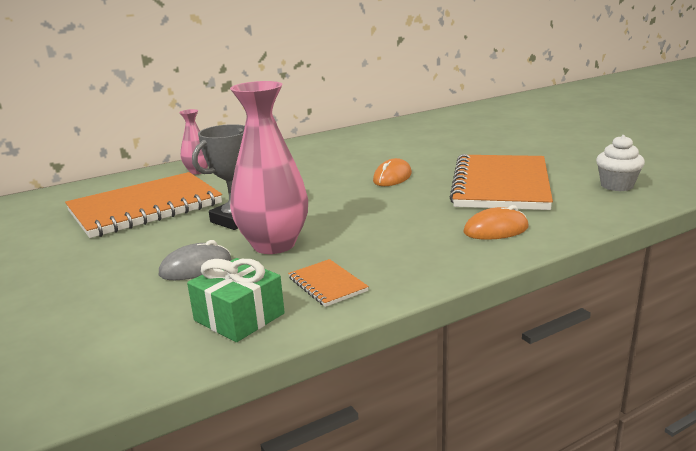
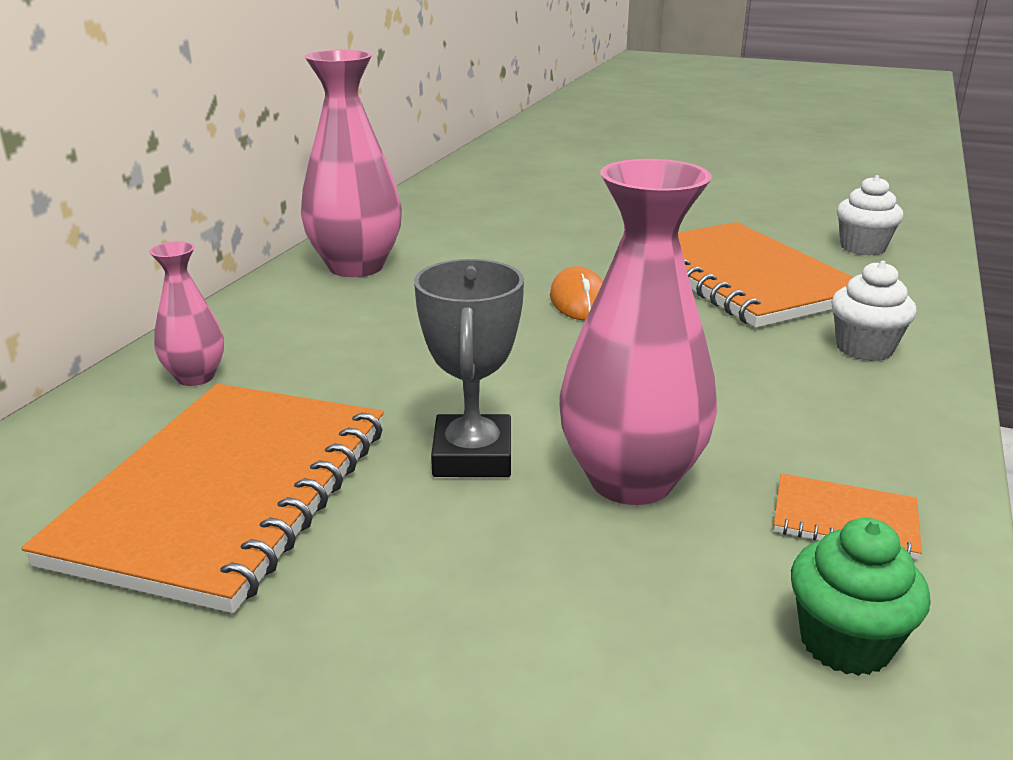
camera: 40 degrees left, 5 degrees up
grey mouse [159,240,231,280] -> none
green gift [187,258,285,342] -> green cupcake [791,518,930,676]
orange mouse [463,205,529,240] -> white cupcake [831,261,917,361]
none -> pink vase [301,50,402,277]

